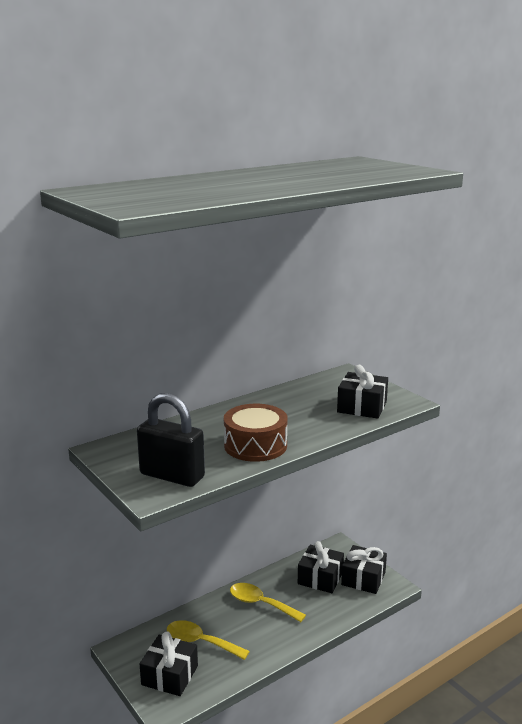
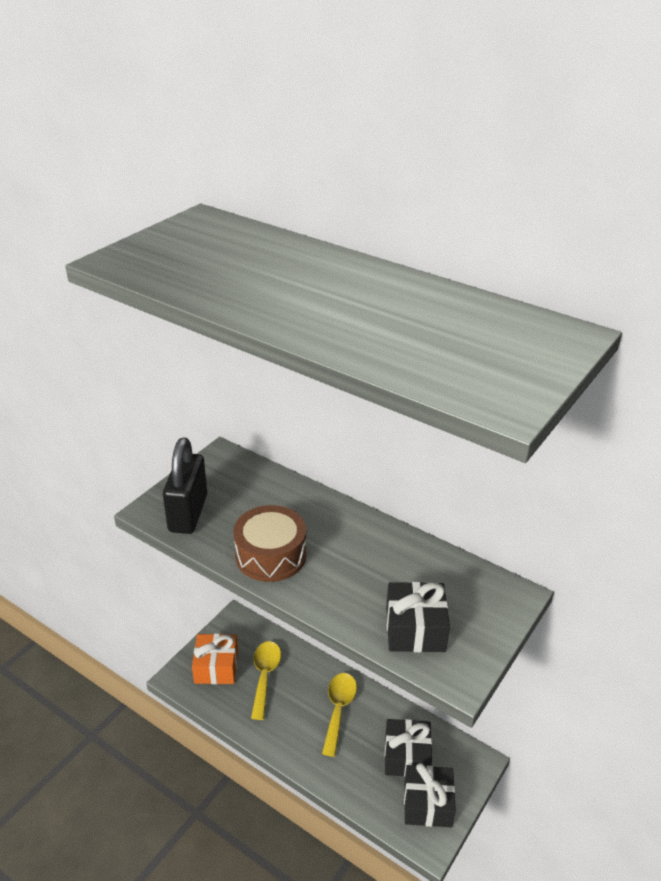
camera: 70 degrees right, 15 degrees up
black gift [140,631,198,696] -> orange gift [192,634,238,684]

